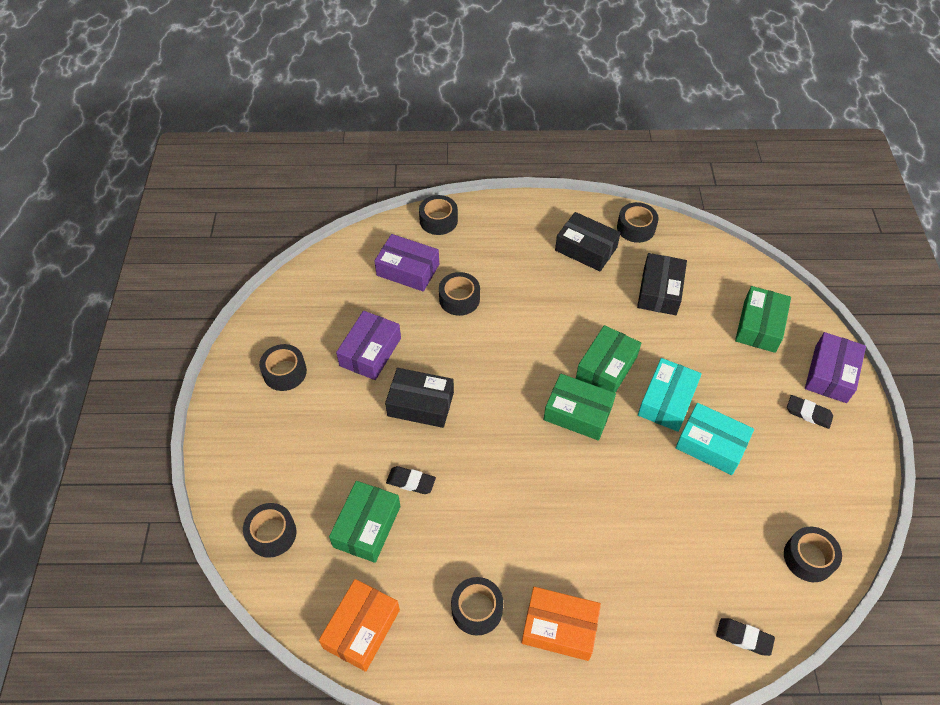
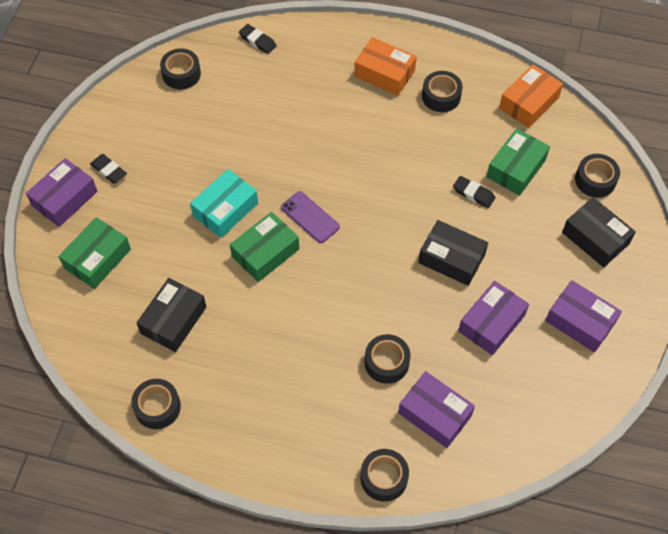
camera: 165 degrees left, 5 degrees up
black tape [259,344,307,391] -> purple box [545,280,622,352]
green box [544,374,616,441] -> purple phone [281,191,340,243]
black box [555,212,621,271] -> black box moved to [562,197,636,267]
turquoise box [675,403,754,475] -> none

